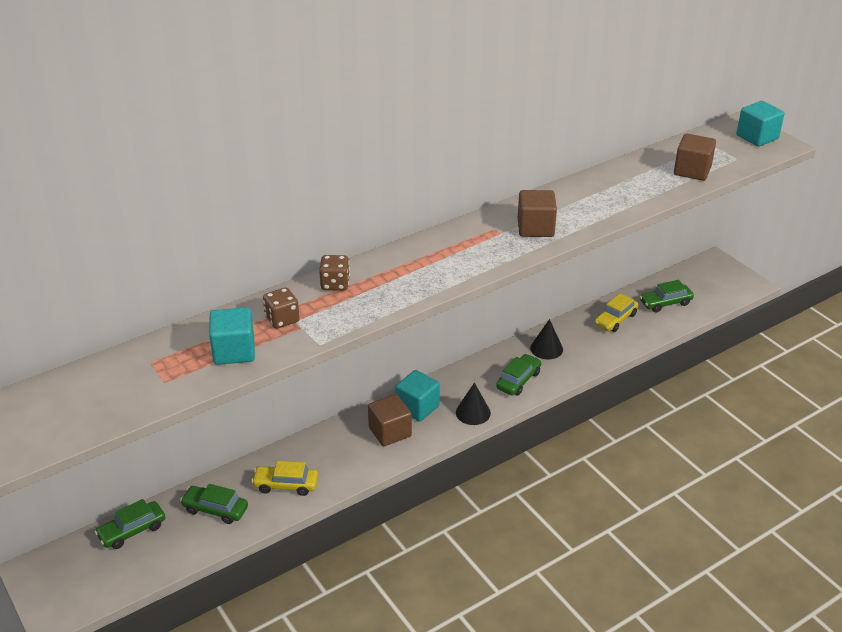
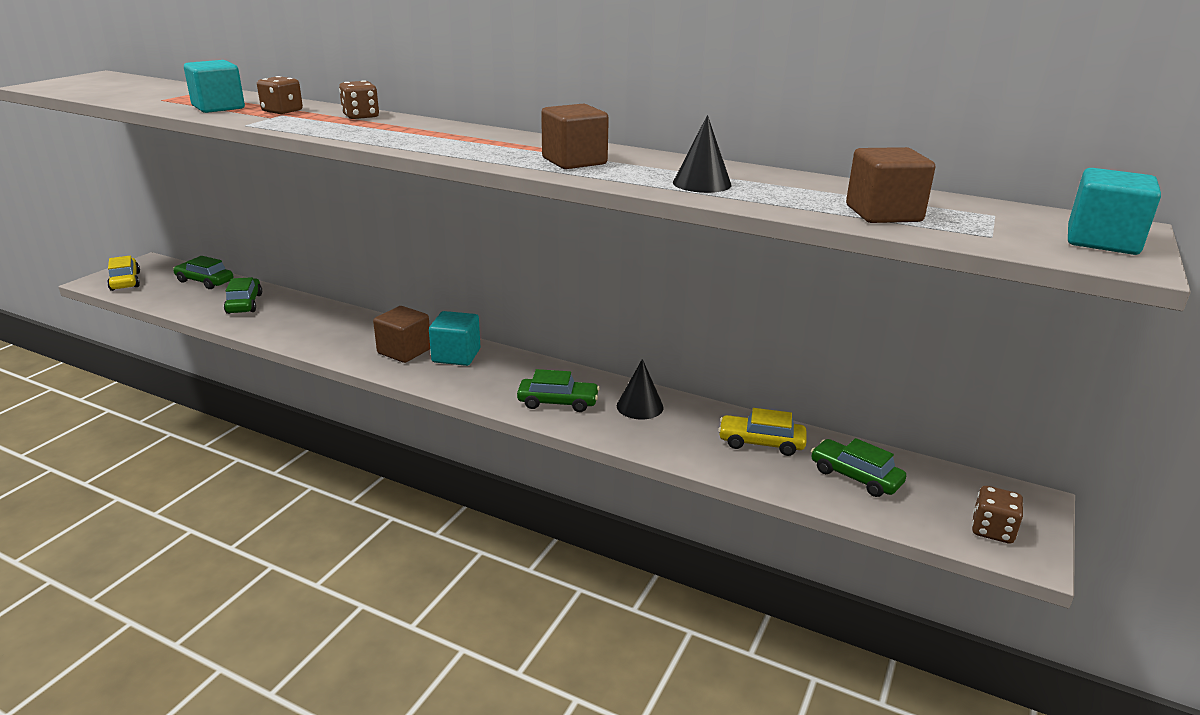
camera: 60 degrees right, 10 degrees down
yellow car [251,461,318,496] -> yellow car moved to [107,256,140,291]
black cone [456,383,491,425] -> black cone moved to [673,115,732,193]
none -> brown dice [972,486,1023,544]

